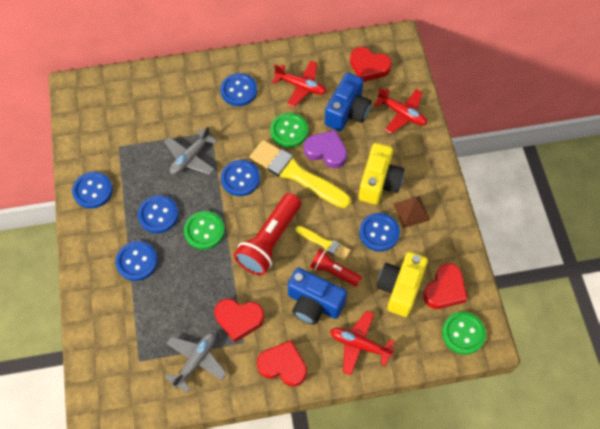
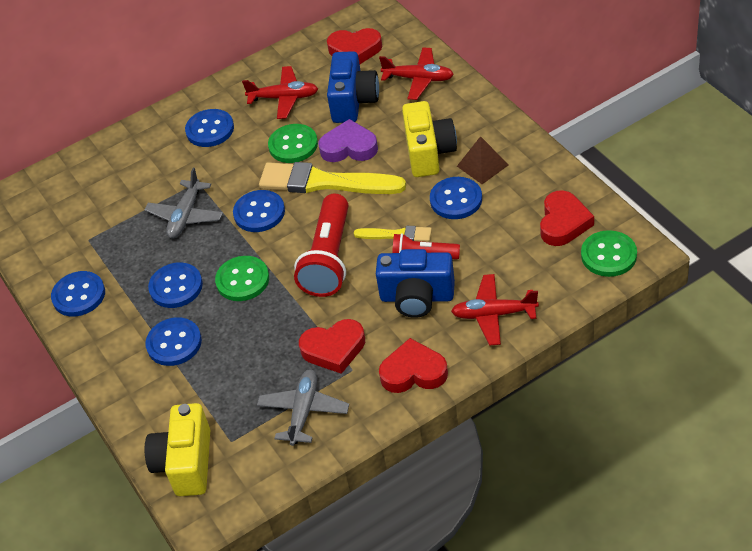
camera: 15 degrees left, 15 degrees down
yellow camera [377,252,428,317] -> yellow camera moved to [145,403,210,496]

